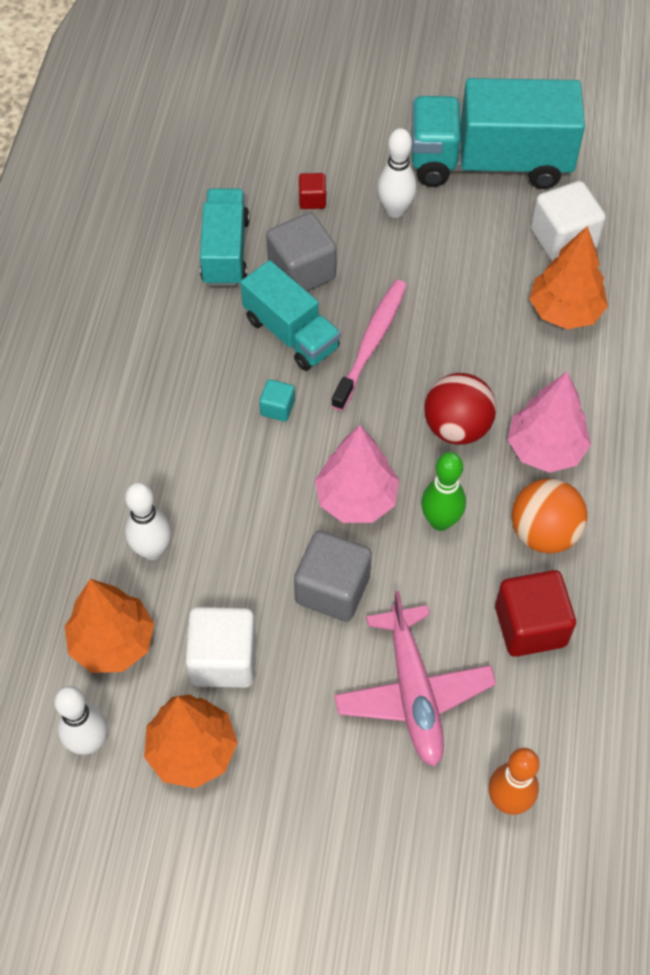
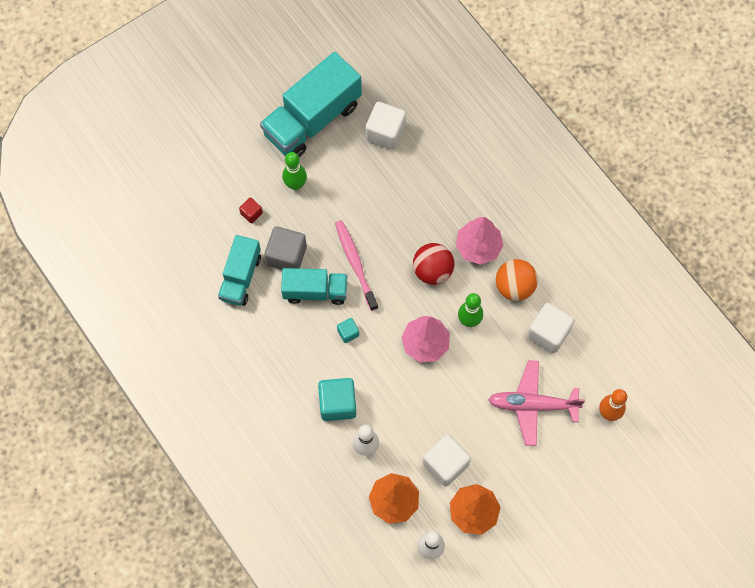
camera: 45 degrees left, 10 degrees up
turquoise truck [200,188,249,286] -> turquoise truck turned 120 degrees counterclockwise [218,235,261,306]
grey cube [294,531,372,622] -> none
pink plane [334,591,496,767] -> pink plane turned 150 degrees clockwise [488,360,585,446]
white bowling pin [378,128,417,218] -> green bowling pin [282,152,307,190]
red cube [495,570,576,657] -> white cube [527,303,575,354]
orange tree [529,226,608,329] -> none
none -> turquoise cube [318,378,356,421]

